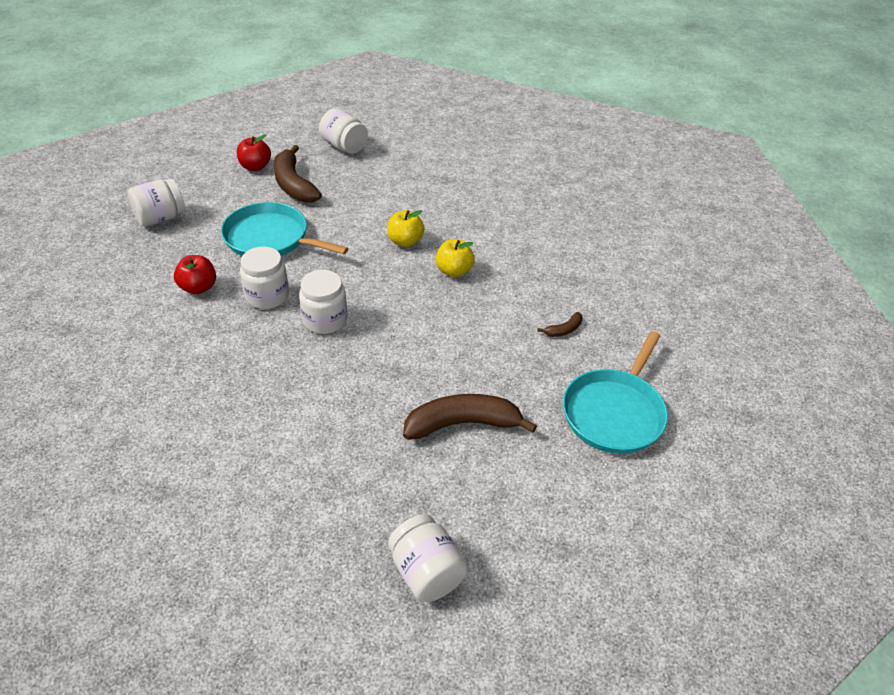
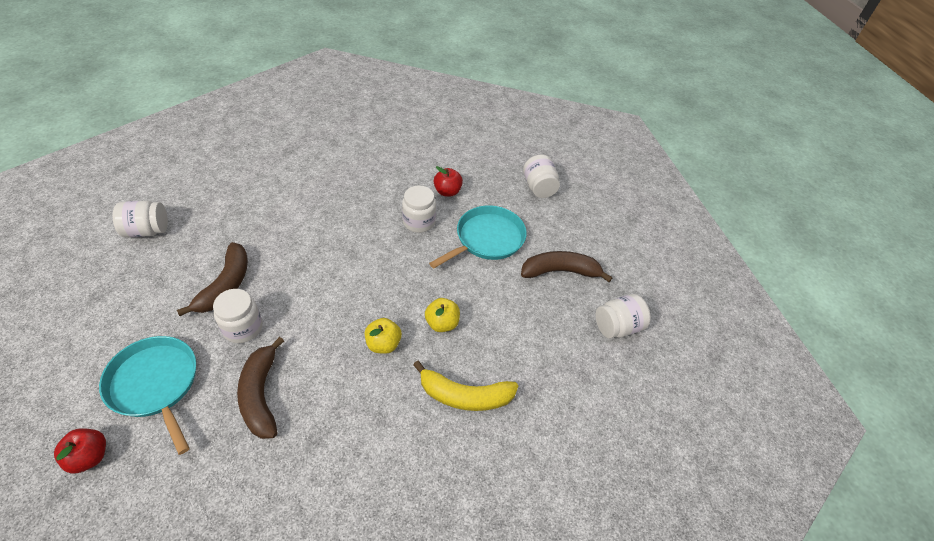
camera: 110 degrees right, 5 degrees up
red apple [237,134,271,171] -> red apple moved to [54,428,106,474]
white jar [299,270,348,334] -> white jar moved to [213,289,262,343]
brown banana [537,312,582,337] -> brown banana [237,337,284,439], size x2.21
none -> yellow banana [413,361,518,411]

